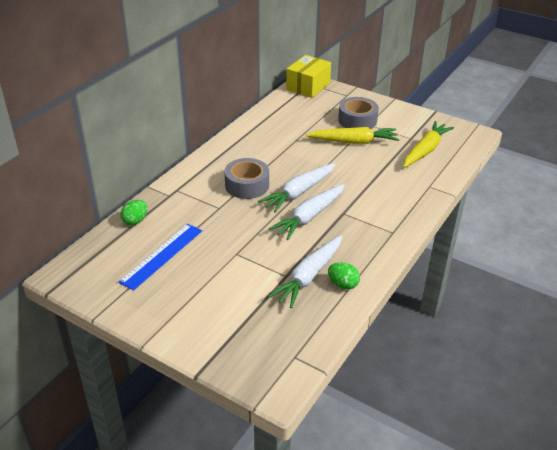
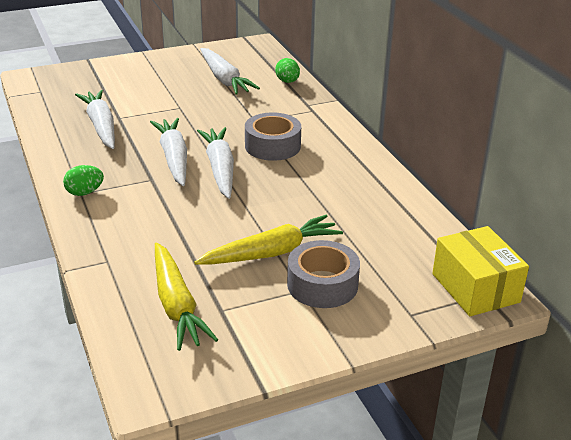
camera: 125 degrees right, 5 degrees down
blue ruler [118,224,202,291] -> white carrot [200,48,260,95]
yellow carrot [306,127,399,144] -> yellow carrot turned 150 degrees counterclockwise [194,215,343,265]
green egg [328,262,360,289] -> green egg moved to [63,165,104,196]

